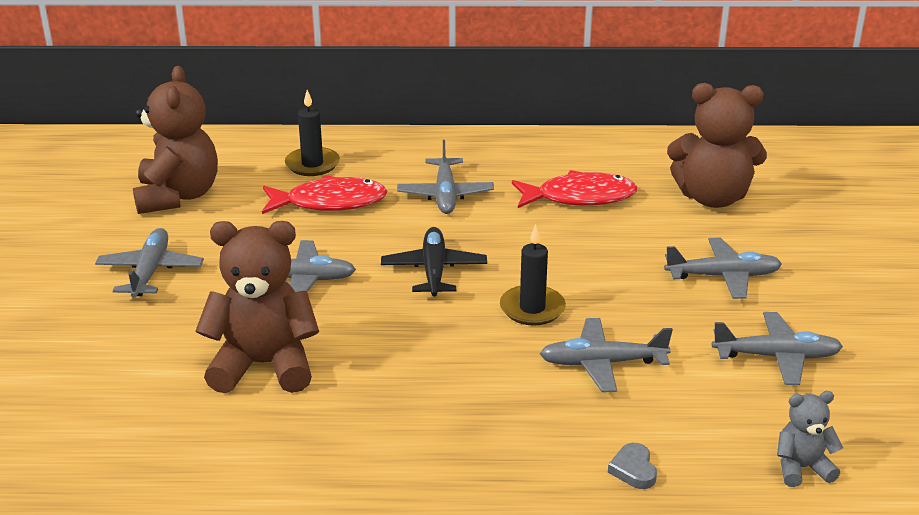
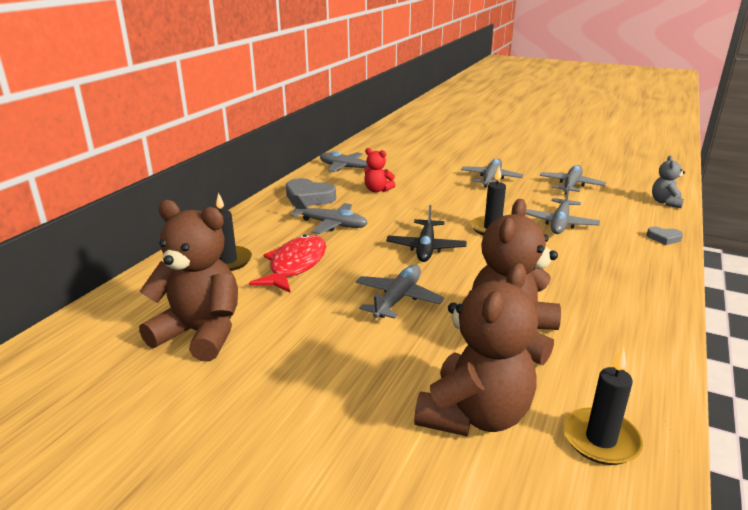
camera: 65 degrees left, 5 degrees down
grey plane [95,228,204,298] -> grey plane moved to [320,151,368,172]
black plane [381,227,487,297] -> black plane turned 105 degrees counterclockwise [386,205,467,262]
red fish [512,170,637,208] -> red teddy bear [364,148,395,193]
brown teddy bear [667,83,767,208] -> brown teddy bear moved to [414,263,538,437]
none -> grey heart [286,178,336,207]
none -> black candle [563,347,643,465]

